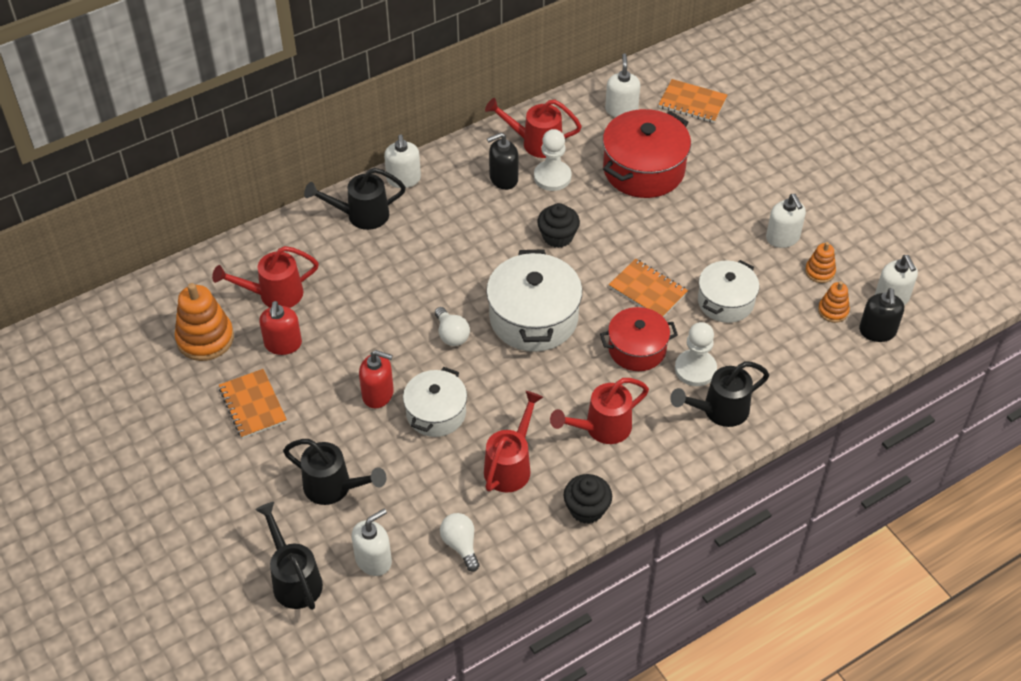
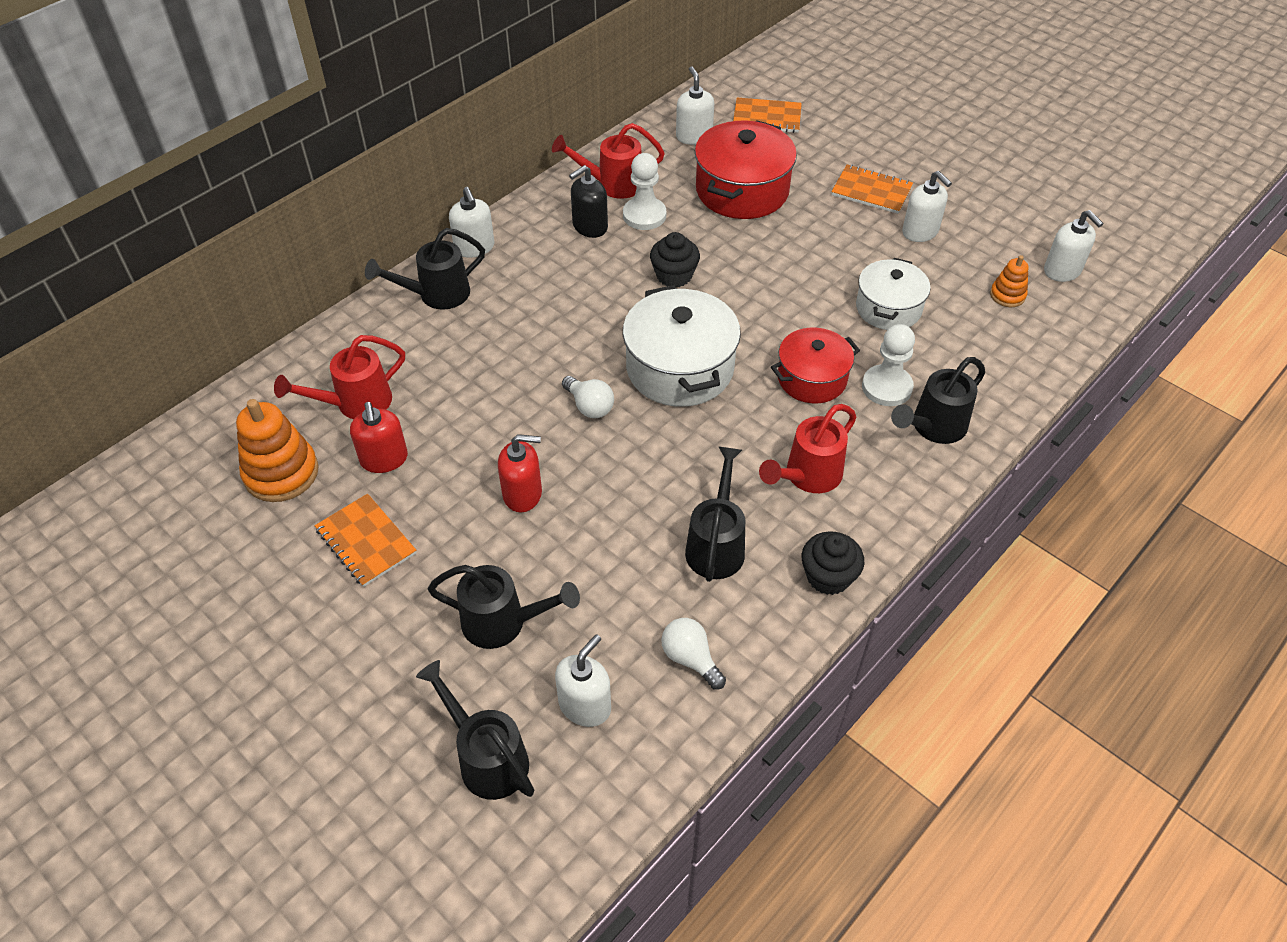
camera: 15 degrees left, 0 degrees up
white pot [403,367,467,437] -> none
red watering can [484,391,543,493] -> black watering can [685,446,745,582]
orange notebook [609,259,688,317] -> orange notebook moved to [831,165,913,214]
orange stacking toy [805,242,836,283] -> none
black soap dispenser [859,288,904,342] -> none

